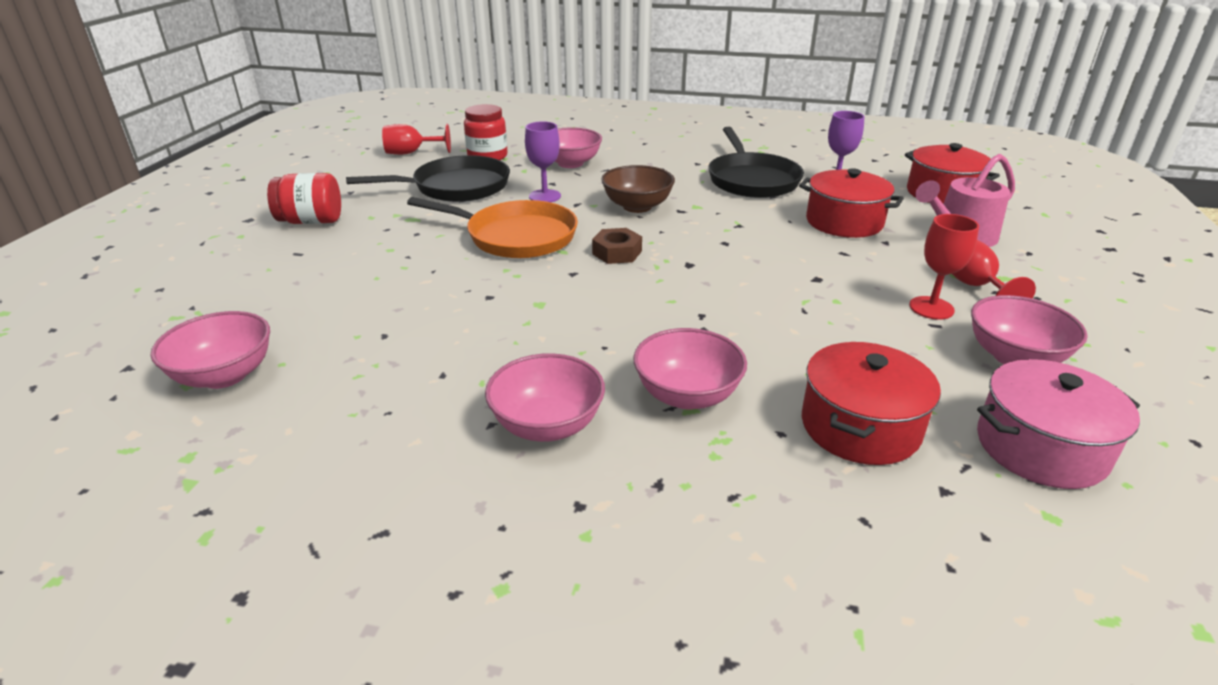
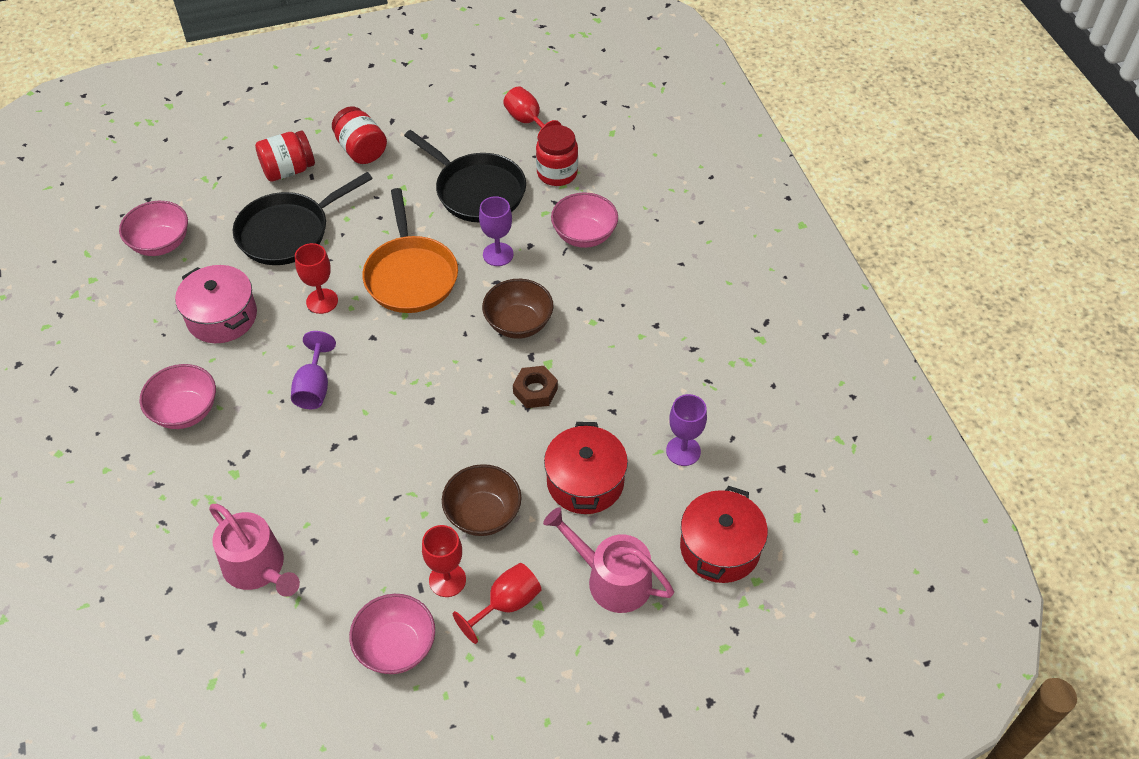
camera: 60 degrees right, 20 degrees up
brown nut [592,228,642,264] -> brown nut moved to [513,366,558,408]
pink bowl [633,328,747,409] -> none
black pan [708,127,804,198] -> black pan moved to [233,172,373,265]
red pot [802,342,941,465] -> pink watering can [209,504,300,597]
pink pot [977,359,1140,489] -> pink pot moved to [175,265,257,343]
none -> red jar [255,130,315,182]
none -> purple goblet [291,331,336,409]
none -> red goblet [295,243,338,314]
none -> brown bowl [442,464,522,536]

